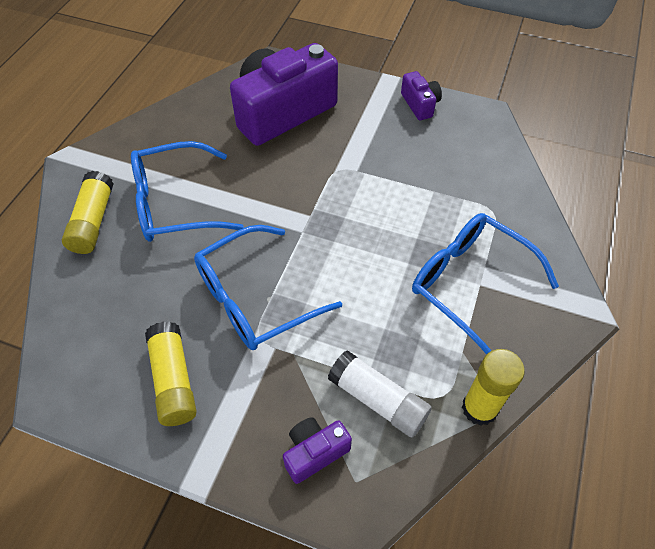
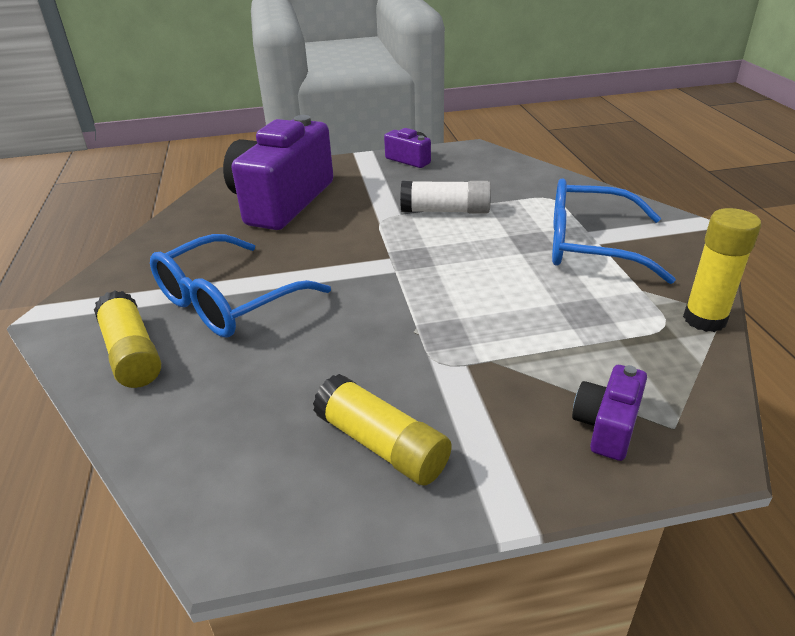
camera: 30 degrees left, 20 degrees down
blue glasses [194,225,342,350] -> none
white glue stick [328,350,432,438] -> white glue stick moved to [400,181,491,214]

